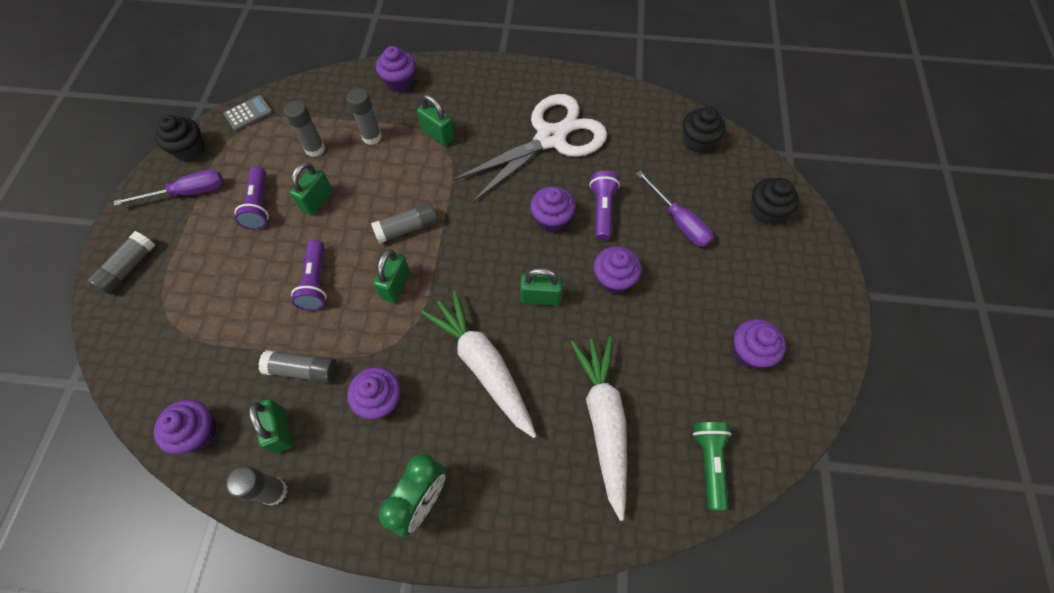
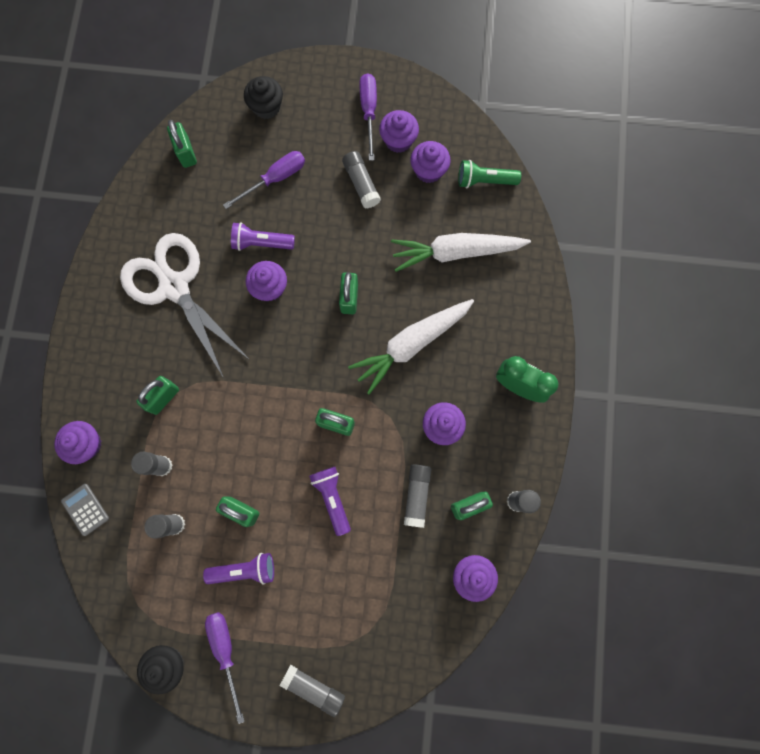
camera: 90 degrees left, 15 degrees up
grey calculator [223,95,273,131] -> grey calculator moved to [61,484,109,536]
purple flashlight [291,240,327,311] -> purple flashlight turned 105 degrees counterclockwise [309,467,351,536]
grey glue stick [371,203,438,244] -> grey glue stick moved to [342,151,381,209]
purple cupcake [594,246,642,294] -> purple cupcake moved to [410,141,450,183]
black cupcake [683,107,725,153] -> green padlock [167,120,197,168]
none -> purple screwdriver [360,73,377,161]

